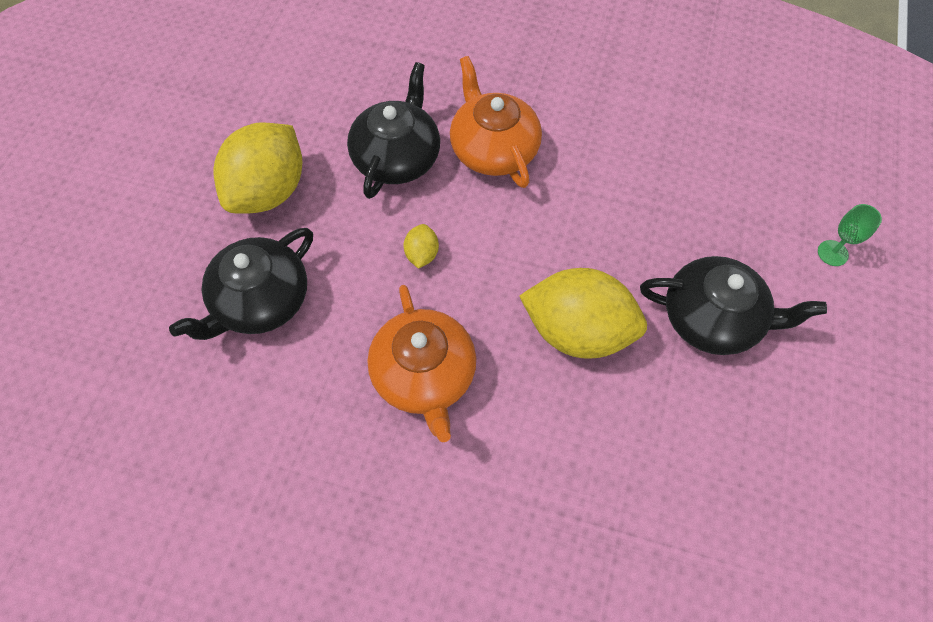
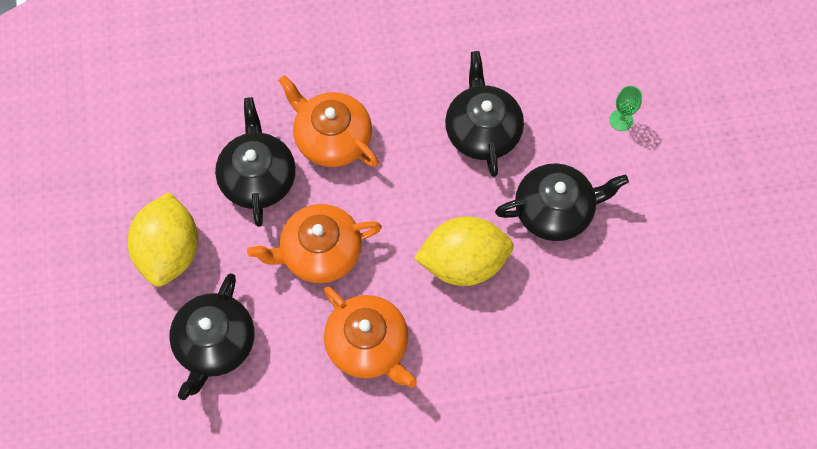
camera: 25 degrees left, 5 degrees up
yellow lemon [403,224,439,269] -> orange teapot [247,204,382,283]
none -> black teapot [445,51,524,177]

